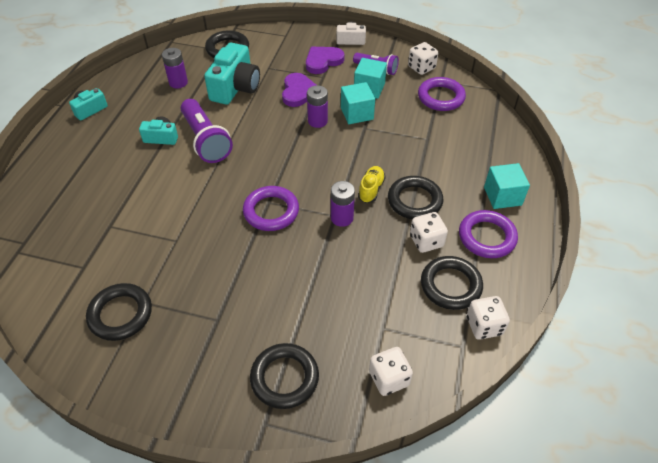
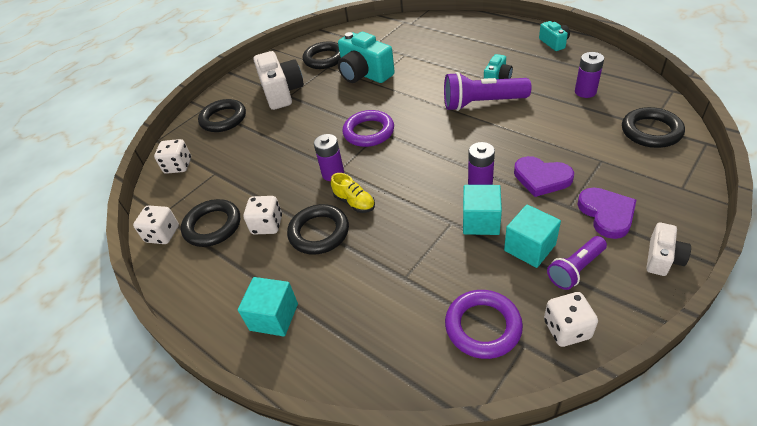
camera: 120 degrees right, 5 degrees down
turquoise camera [204,42,260,105] -> turquoise camera moved to [338,32,395,83]
purple ring [459,210,518,258] -> none
none -> white camera [254,51,304,110]

